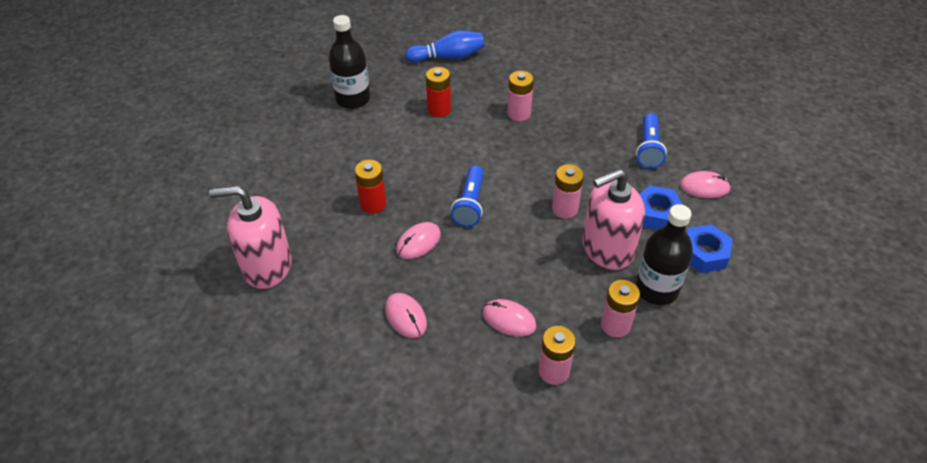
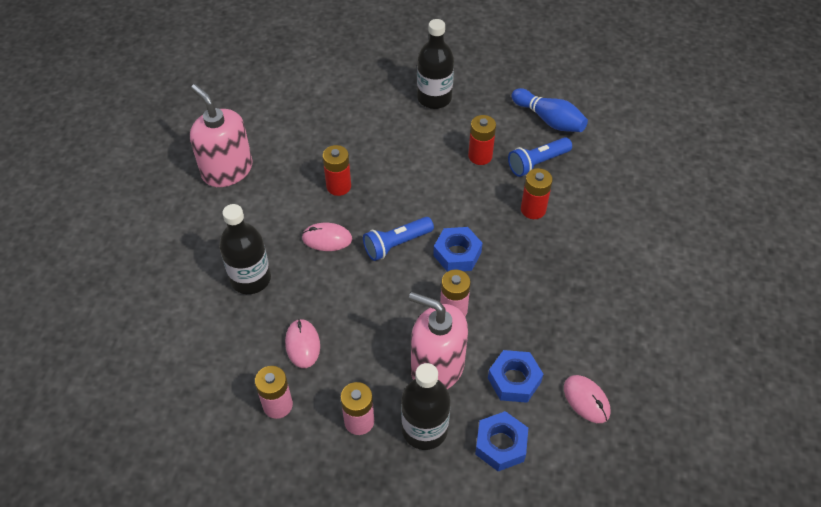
camera: 50 degrees right, 5 degrees up
pink mouse [385,293,427,338] -> black bottle [219,204,271,294]
pink battery [507,71,534,121] -> red battery [521,168,553,219]
blue flashlight [636,113,667,168] -> blue flashlight moved to [508,137,572,177]
none -> blue nut [433,227,483,272]

